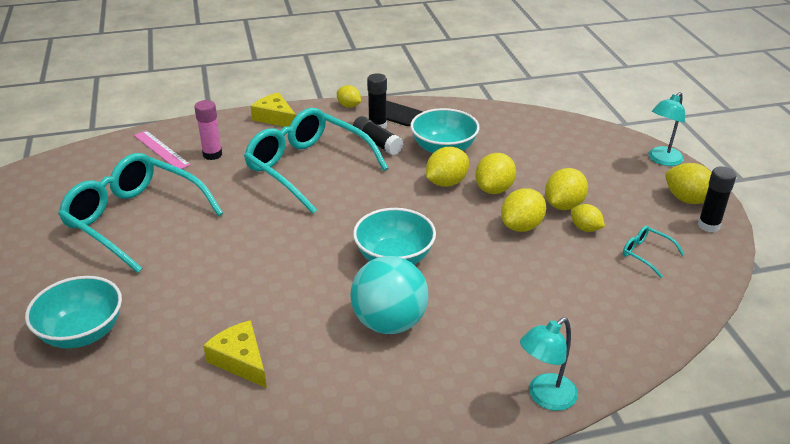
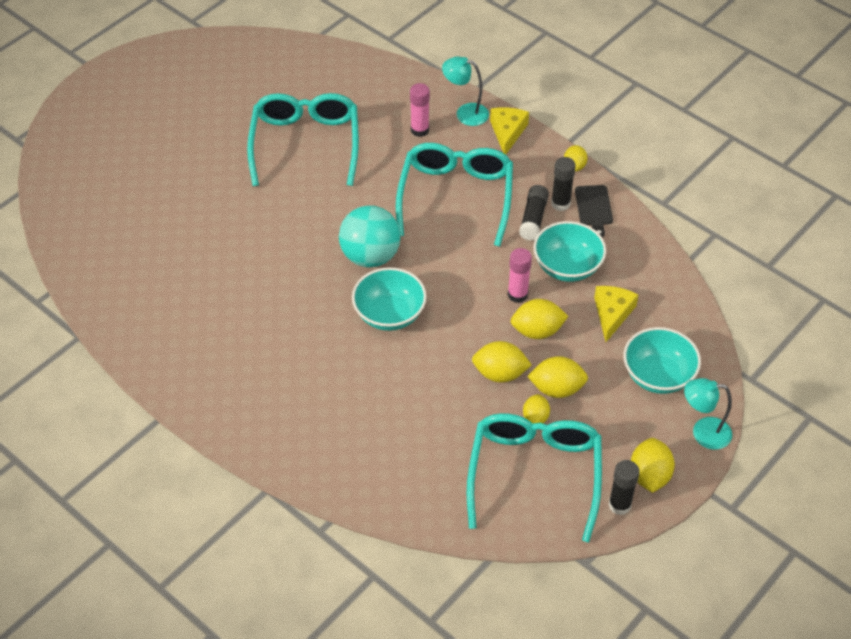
camera: 55 degrees right, 15 degrees up
turquoise bowl [25,276,122,348] -> turquoise bowl moved to [623,327,701,394]
pink ruler [134,130,191,169] -> none
yellow cheese [203,320,267,388] -> yellow cheese moved to [594,286,638,342]
turquoise ball [350,256,429,334] -> turquoise ball moved to [339,205,401,267]
yellow lemon [426,147,469,187] -> pink glue stick [508,248,532,303]
turquoise lamp [520,317,578,411] -> turquoise lamp moved to [442,56,489,126]
turquoise glasses [623,226,685,278] -> turquoise glasses [467,413,602,542], size x2.50

